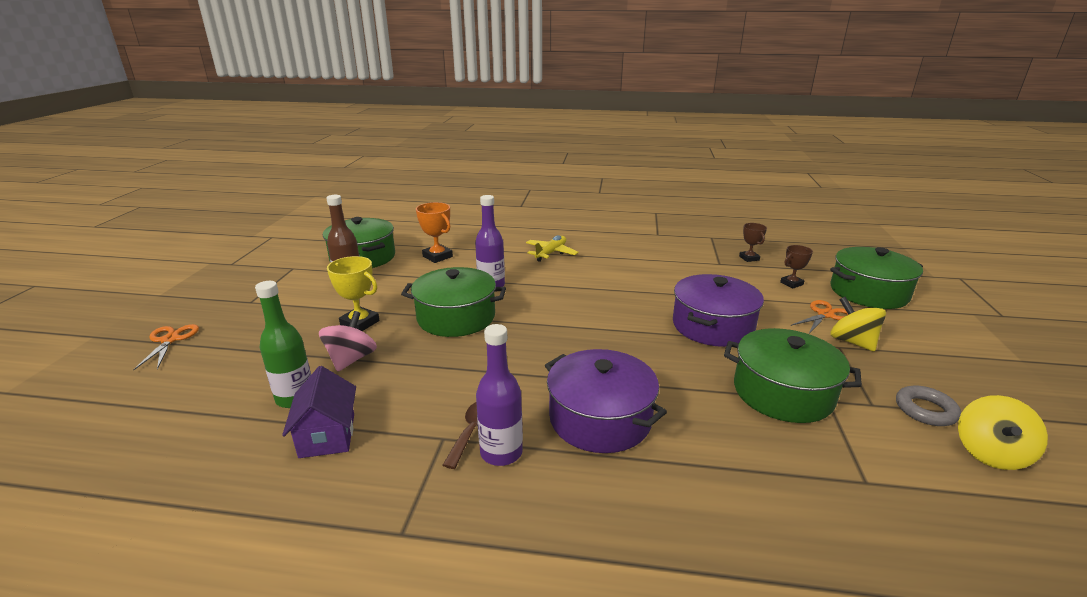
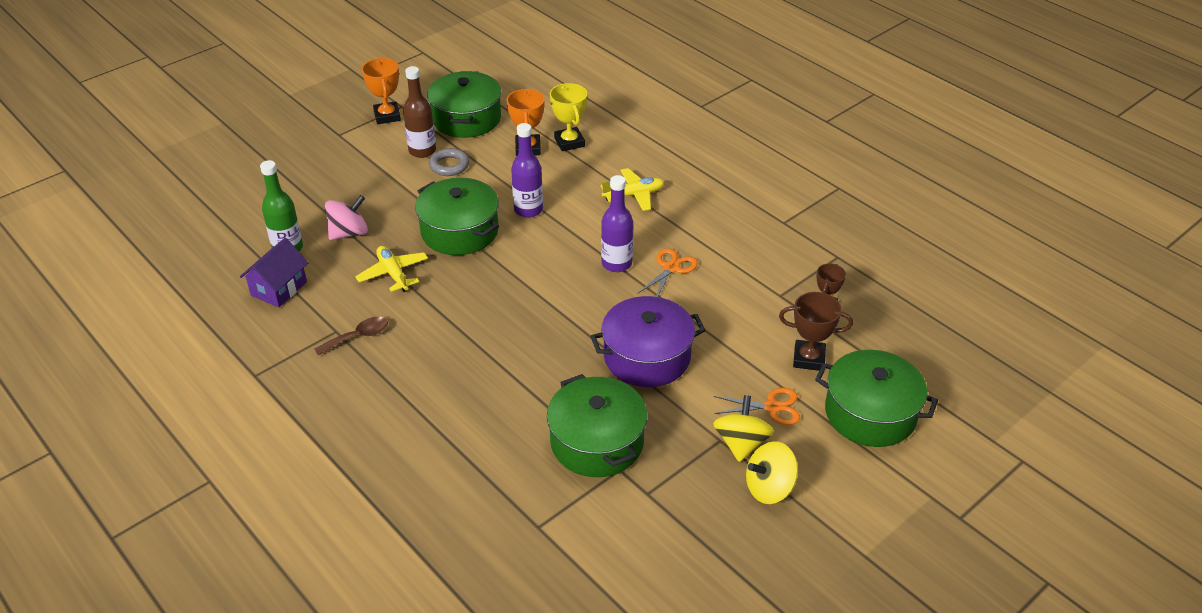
camera: 40 degrees right, 15 degrees up
orange scissors [133,324,199,371] -> orange scissors moved to [638,248,698,297]
yellow trophy [327,256,379,331] -> yellow trophy moved to [550,83,587,151]
purple bottle [476,324,523,466] -> purple bottle moved to [601,175,633,272]
purple pot [545,349,667,453] -> none
brown trophy [780,245,813,289] -> brown trophy [779,292,853,371], size x1.53
grey ring [896,386,961,426] -> grey ring moved to [429,148,469,176]
yellow spinning top [958,395,1048,470] -> yellow spinning top moved to [746,441,798,504]
none -> yellow plane [355,246,428,292]
none -> orange trophy [362,58,401,124]

